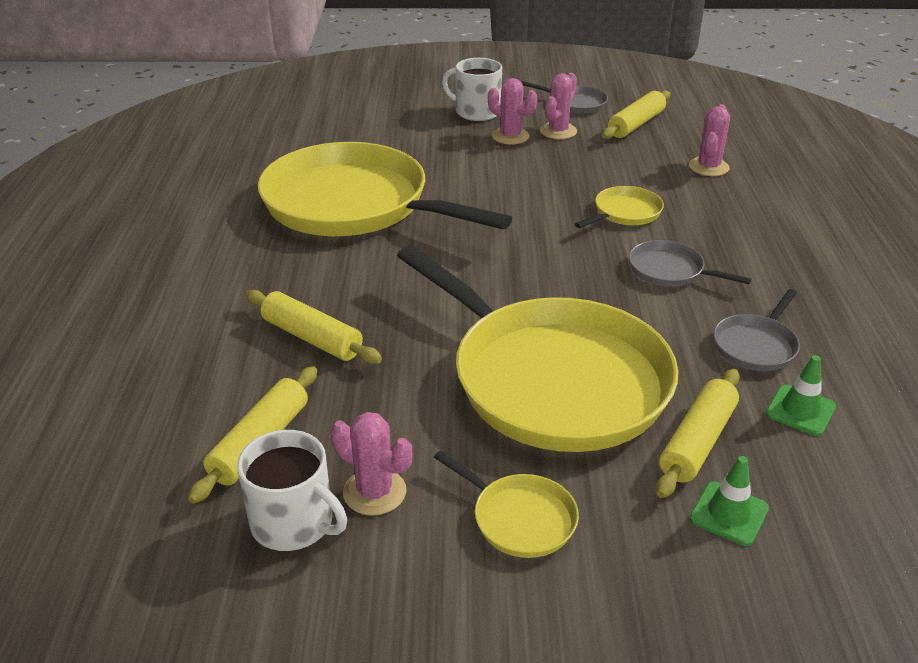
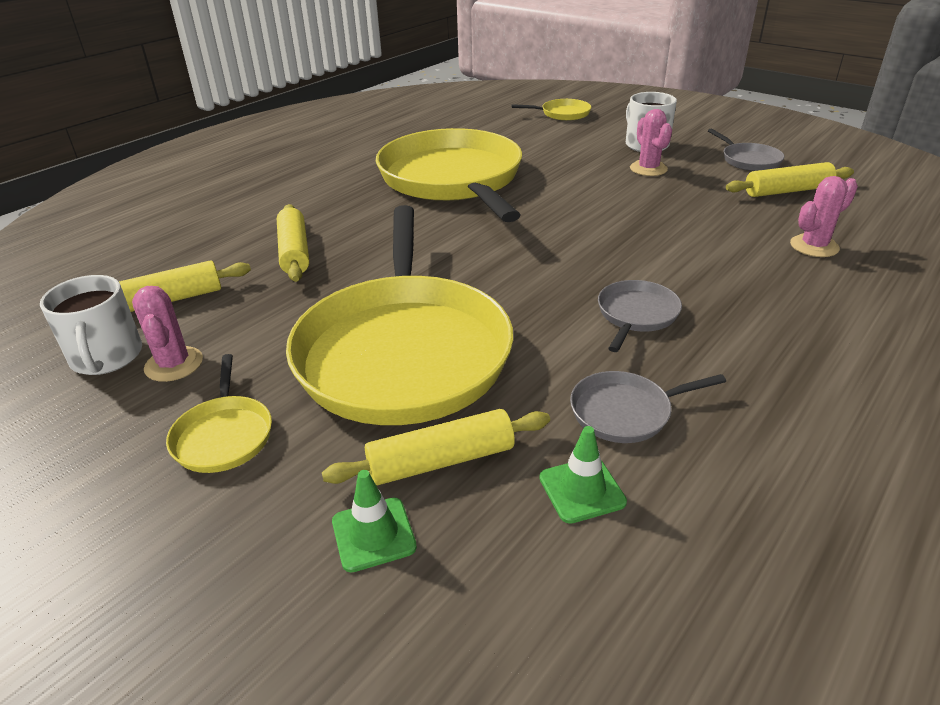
camera: 40 degrees right, 0 degrees up
pink cactus [540,73,577,139] -> none
yellow pan [575,186,664,228] -> yellow pan moved to [511,99,591,121]
grey pan [629,240,752,287] -> grey pan turned 45 degrees clockwise [598,280,682,352]

